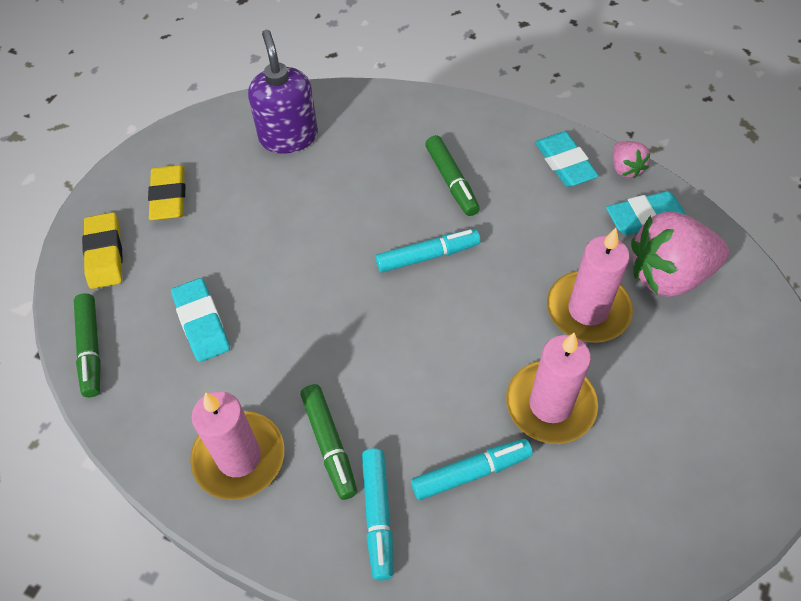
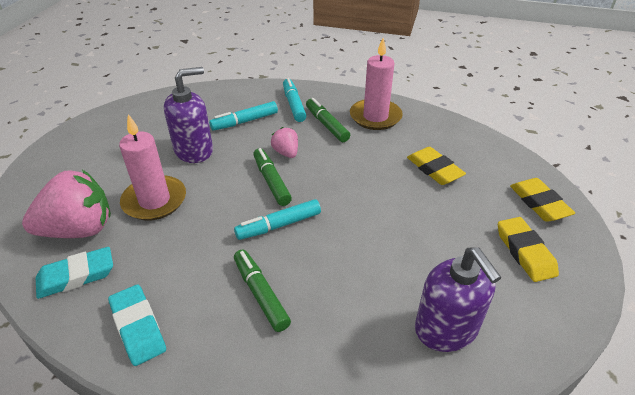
camera: 170 degrees right, 15 degrees down
green marker [74,293,101,397] -> green marker moved to [253,148,292,206]
turquoise eraser [171,278,230,362] -> yellow eraser [407,147,466,185]
pink candle [506,333,598,444] -> purple soap dispenser [164,67,213,163]
pink strawberry [613,141,651,179] -> pink strawberry moved to [271,127,298,158]

